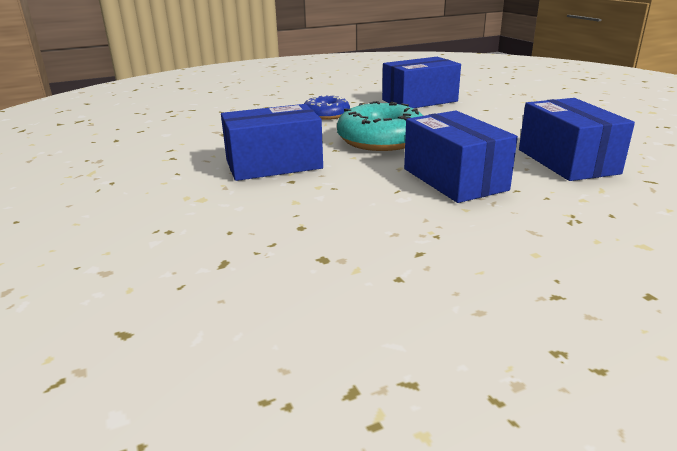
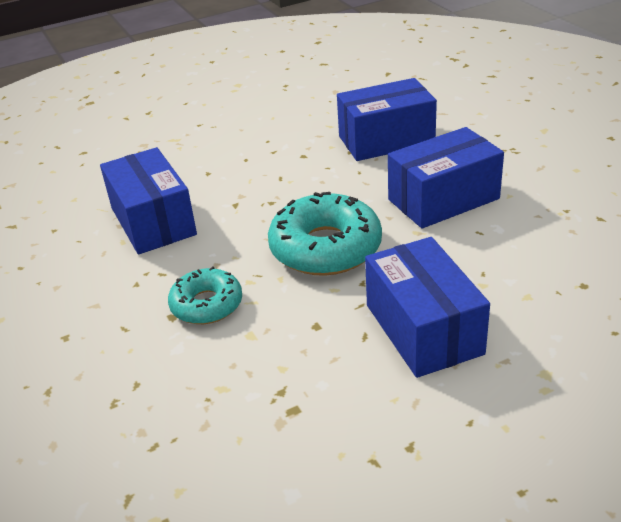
camera: 90 degrees left, 10 degrees up
blue donut [304,95,350,120] -> turquoise donut [168,266,242,324]

